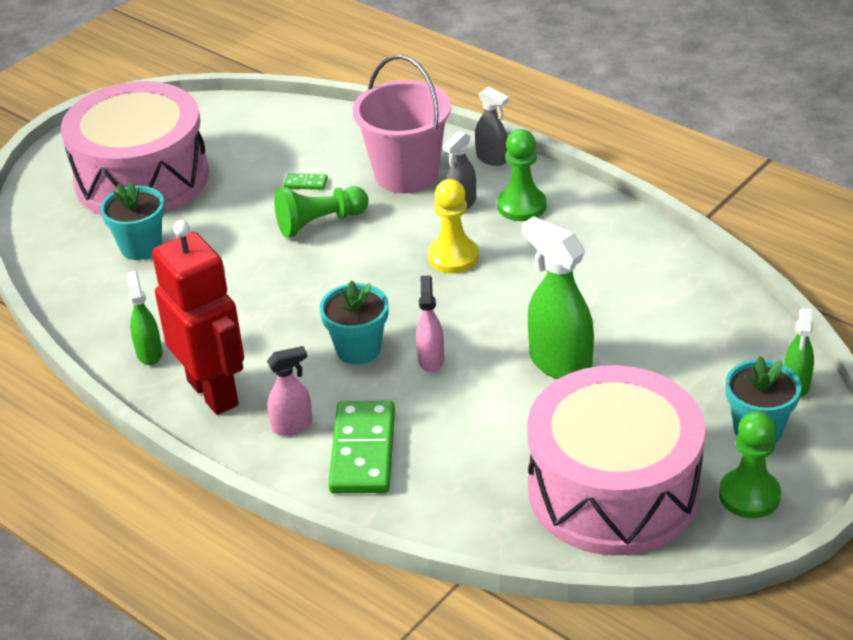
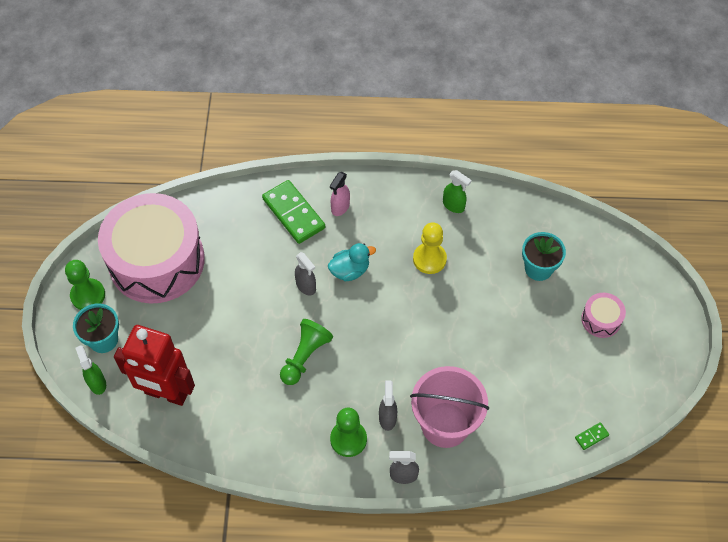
camera: 140 degrees right, 20 degrees up
pink drum [61,81,209,215] -> pink drum [581,293,626,338], size x0.40
red robot [152,220,244,415] -> red robot moved to [114,325,195,406]
green pawn [274,186,369,238] -> green pawn moved to [280,319,333,385]
green domino [284,173,328,190] -> green domino moved to [575,422,609,450]
turquoise flower pot [319,280,389,364] -> turquoise duck [328,243,376,282]
pink spray bottle [416,275,444,372] -> grey spray bottle [295,252,316,295]
yellow pawn [428,179,479,273] -> yellow pawn moved to [413,222,447,274]
green spray bottle [522,216,594,379] -> none

